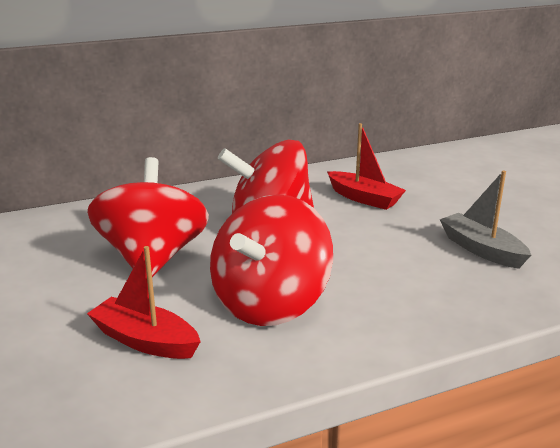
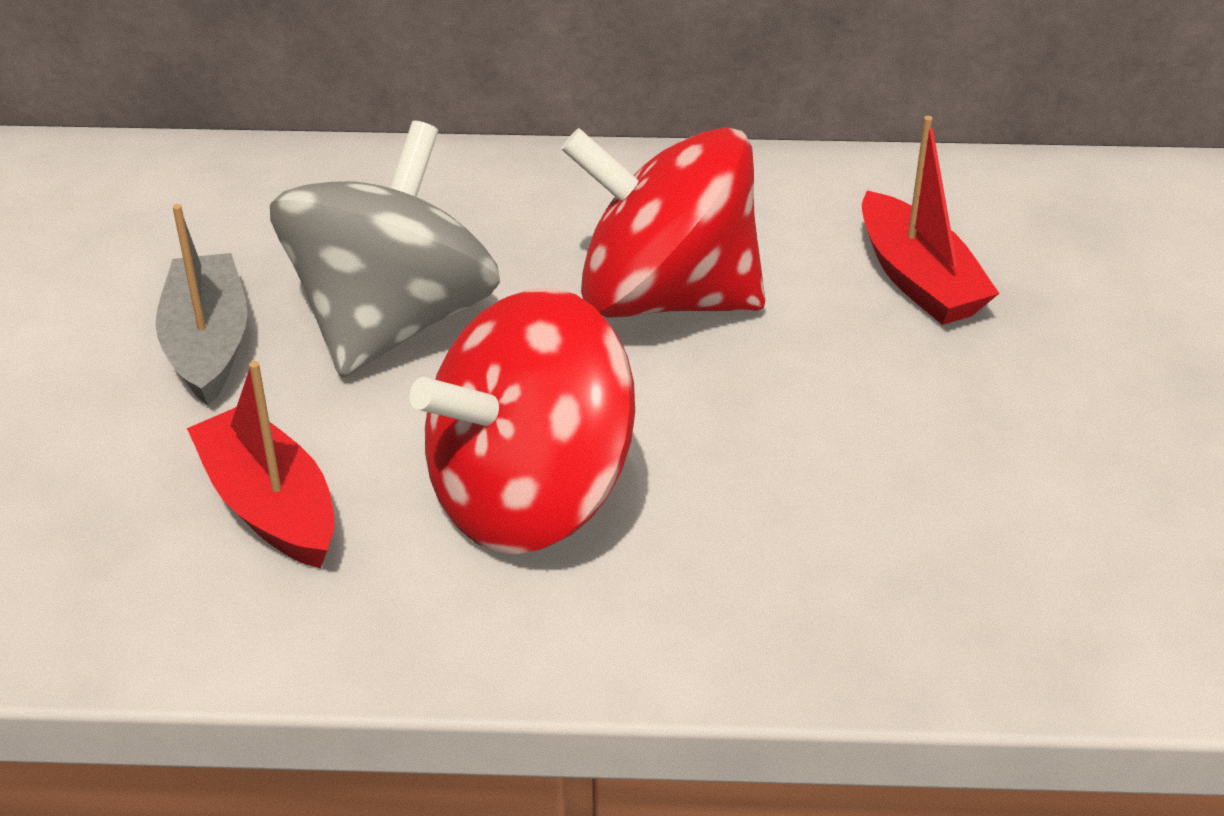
camera: 25 degrees right, 15 degrees up
red spinning top [87,157,209,277] -> grey spinning top [270,121,500,377]
grey boat [440,171,531,269] -> grey boat moved to [155,204,248,406]

